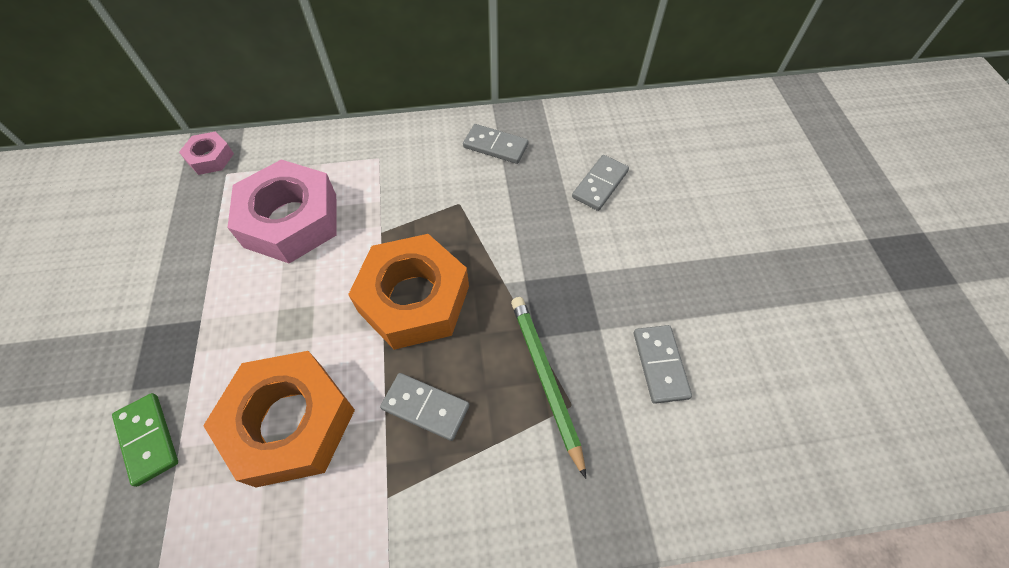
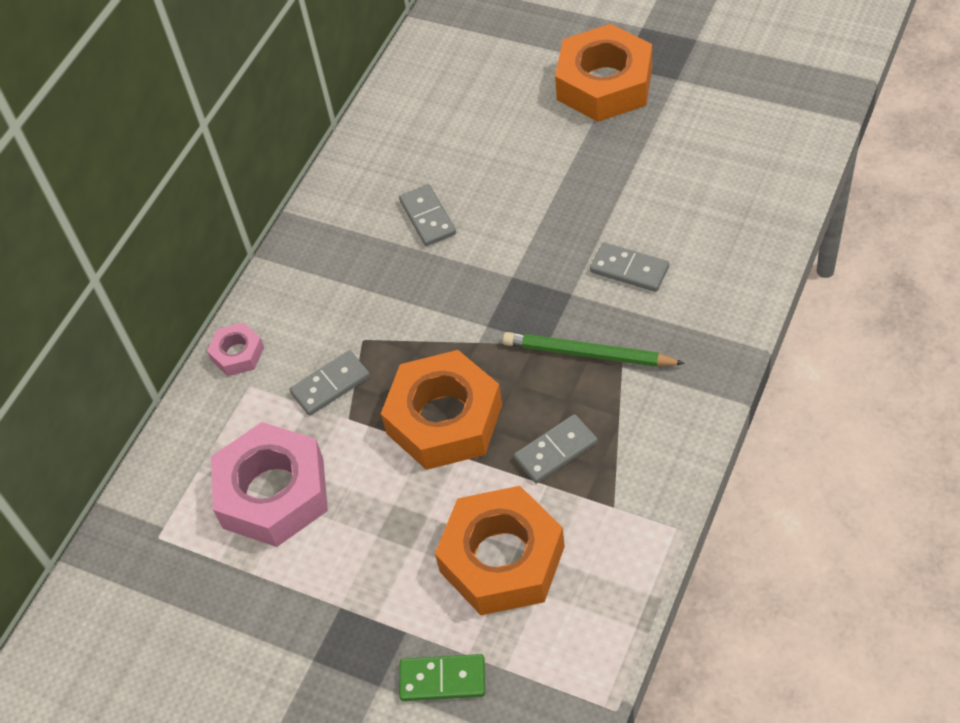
camera: 50 degrees left, 5 degrees down
pink nut [179,132,234,175] -> pink nut moved to [207,323,264,376]
grey domino [463,124,529,164] -> grey domino moved to [290,350,370,416]
none -> orange nut [555,24,652,122]

